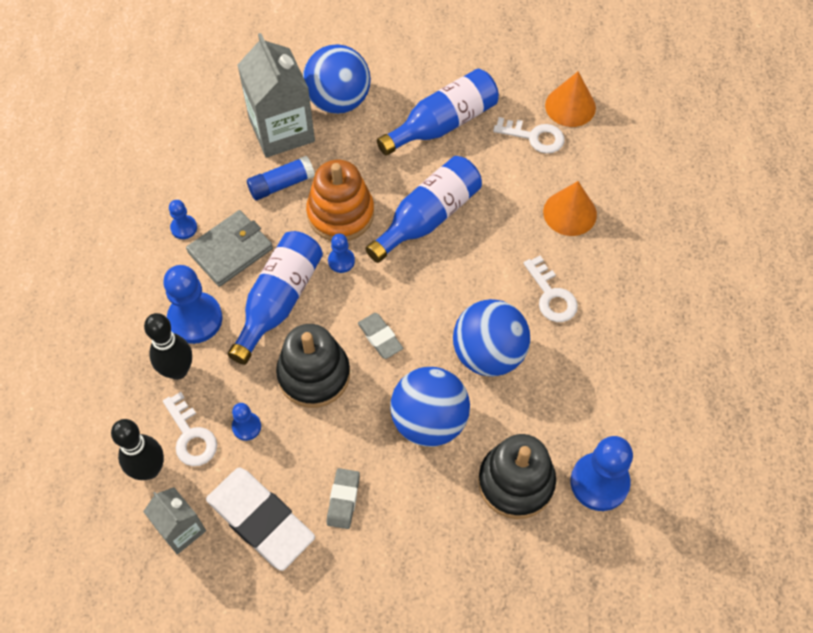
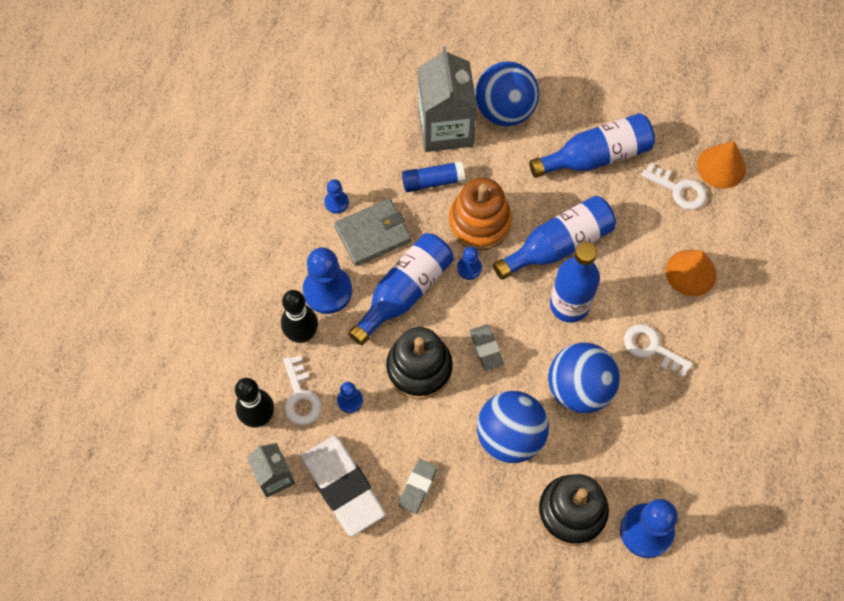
camera: 15 degrees right, 5 degrees up
white key [524,256,578,322] -> white key turned 135 degrees clockwise [624,324,693,378]
none -> blue bottle [550,242,600,323]

